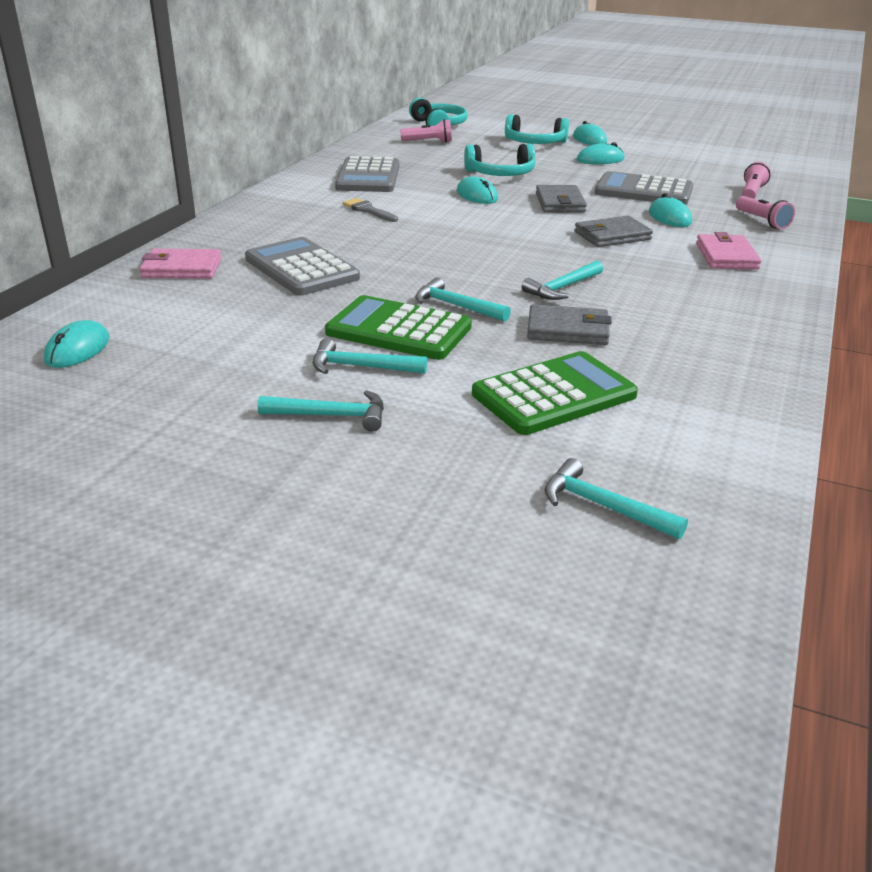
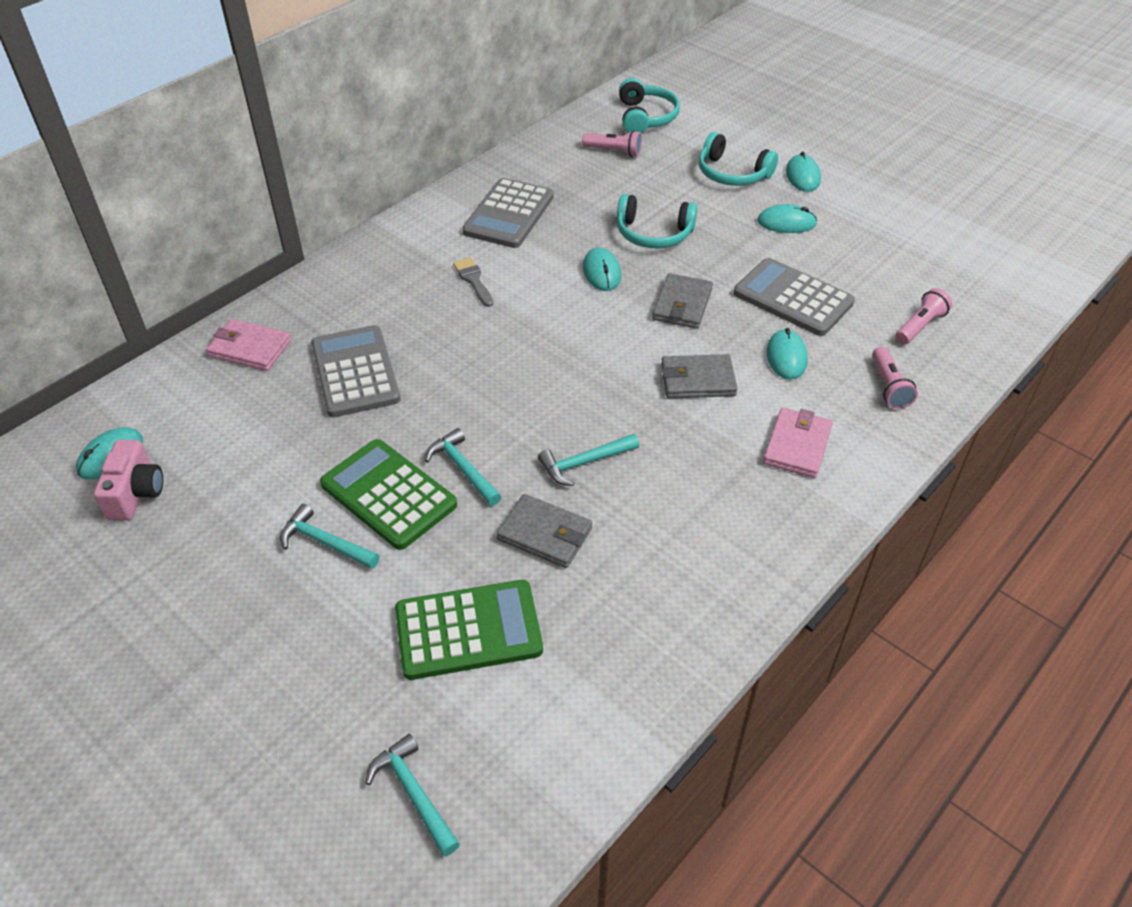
camera: 20 degrees right, 15 degrees up
turquoise hammer [258,390,384,432] -> none
none -> pink camera [94,440,163,520]

